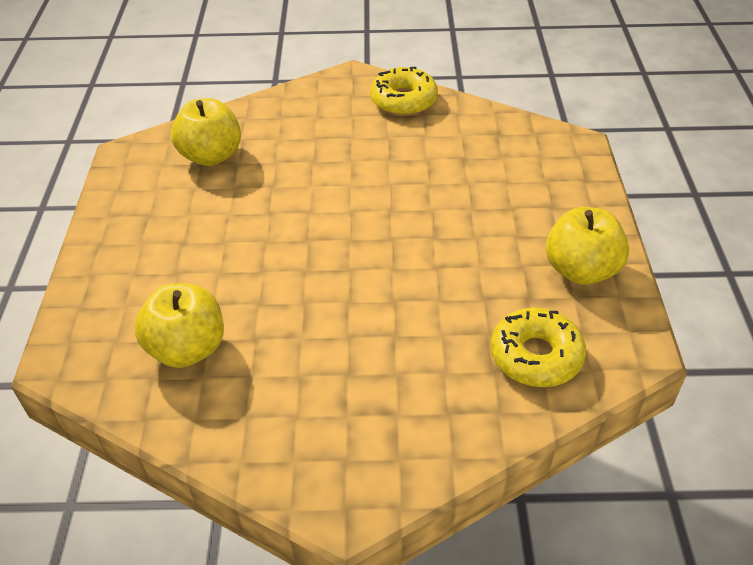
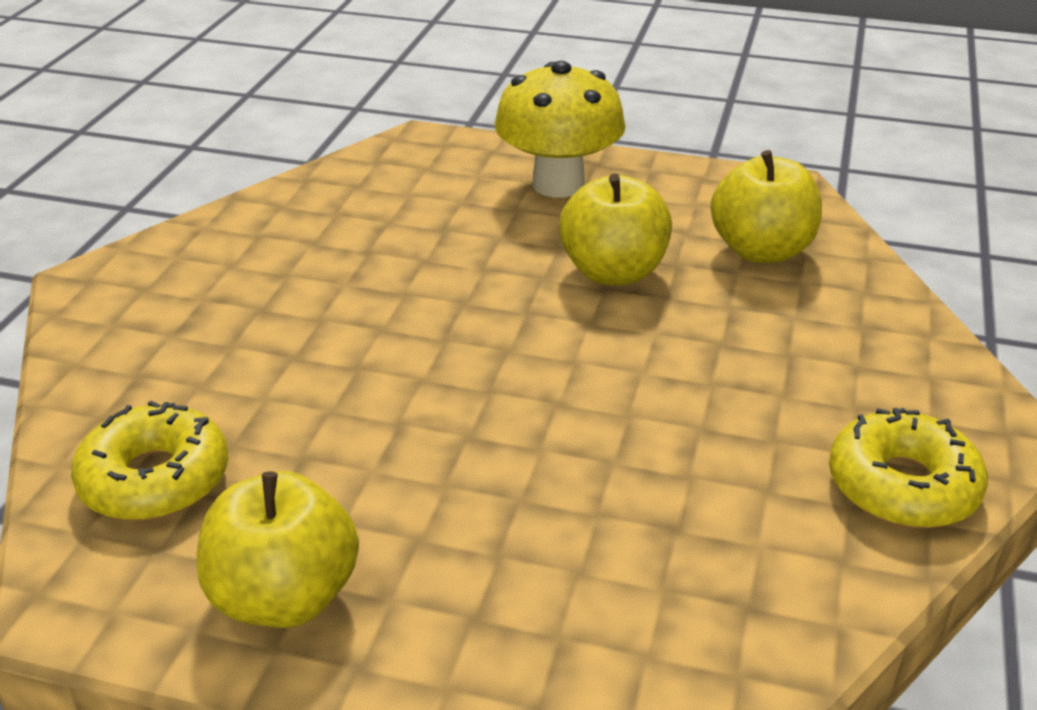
camera: 105 degrees right, 10 degrees down
yellow apple [134,284,224,368] -> yellow apple moved to [559,173,672,285]
none -> yellow mushroom [495,61,626,198]

